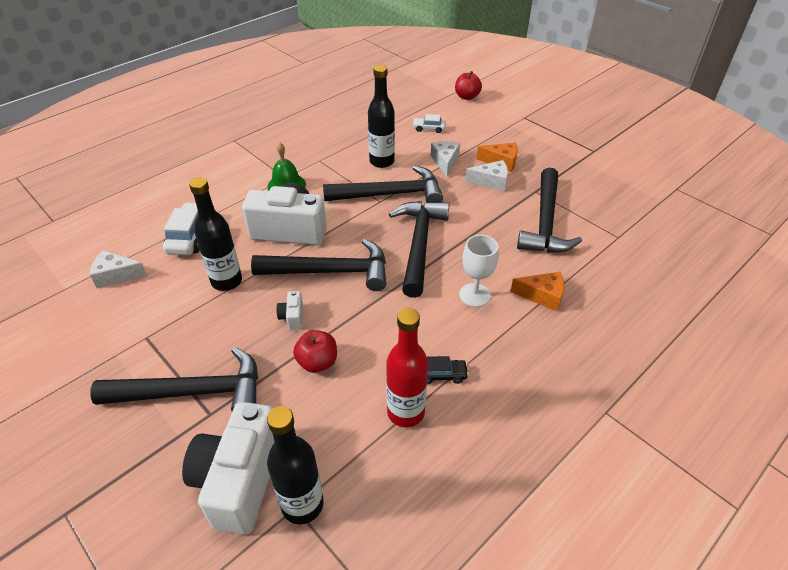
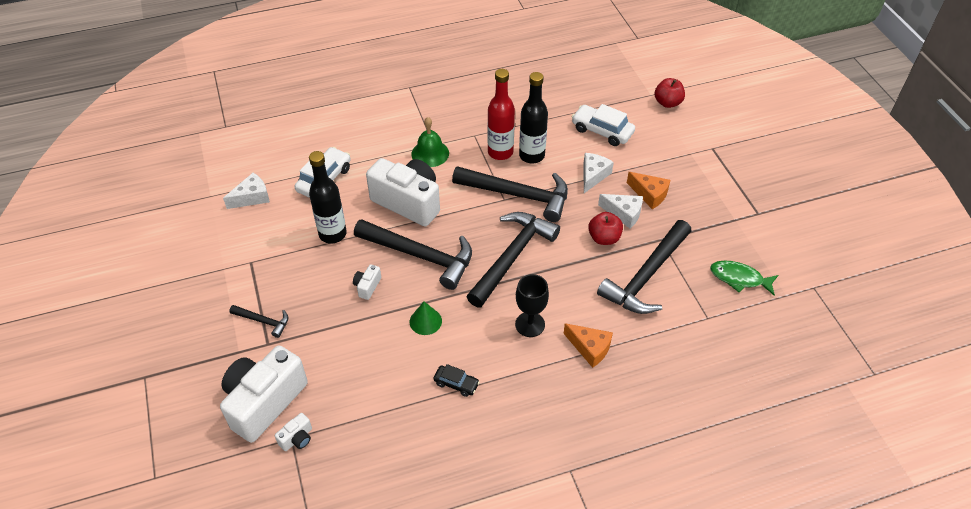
camera: 25 degrees right, 5 degrees up
white cheese [90,250,147,288] -> white cheese turned 120 degrees clockwise [223,173,270,209]
black hammer [91,347,258,411] -> black hammer [229,305,288,338], size x0.47
black bottle [267,406,324,524] -> white camera [275,413,312,451]
red apple [293,330,337,373] -> red apple moved to [588,212,623,245]
red bottle [386,308,428,427] -> red bottle moved to [487,69,515,160]
white car [412,114,446,133] -> white car [572,104,635,146], size x1.74
white goblet [459,235,499,307] -> black goblet [515,274,549,337]
none -> green cone [410,302,442,335]
none -> green fish [710,261,778,295]

